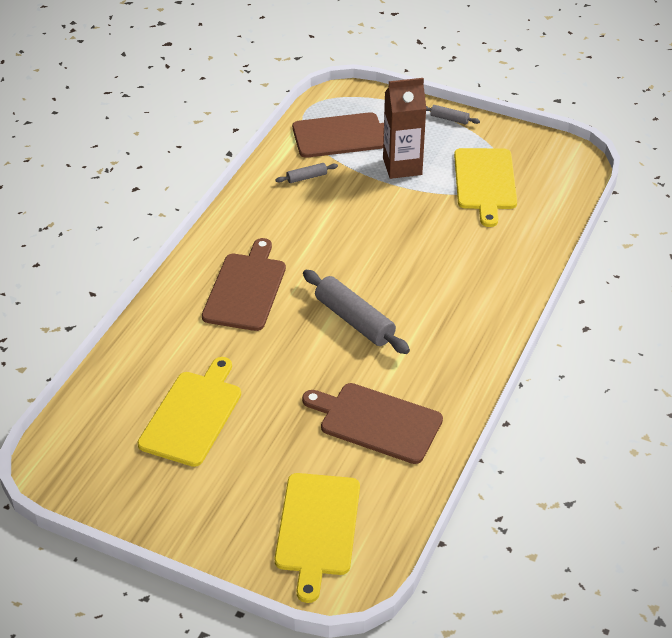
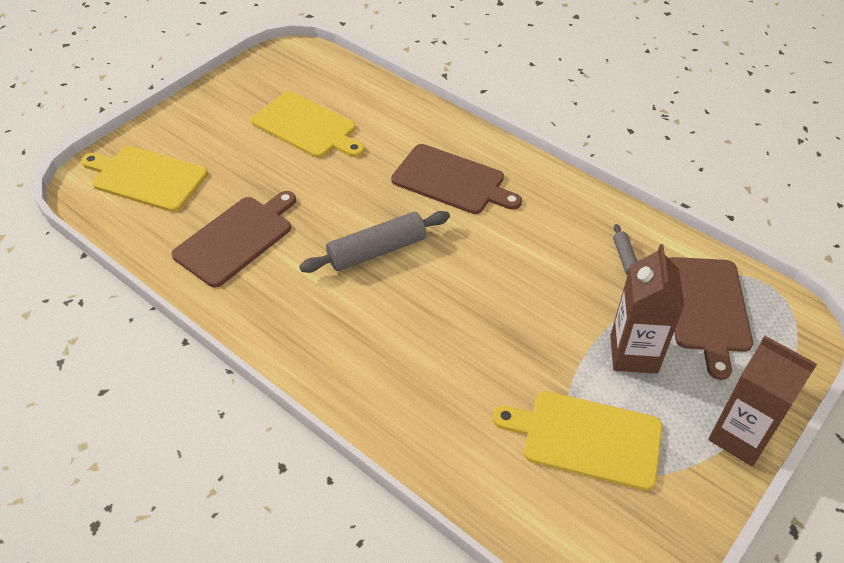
camera: 105 degrees right, 5 degrees up
grey rolling pin [426,105,480,124] -> brown carton [708,336,817,467]

